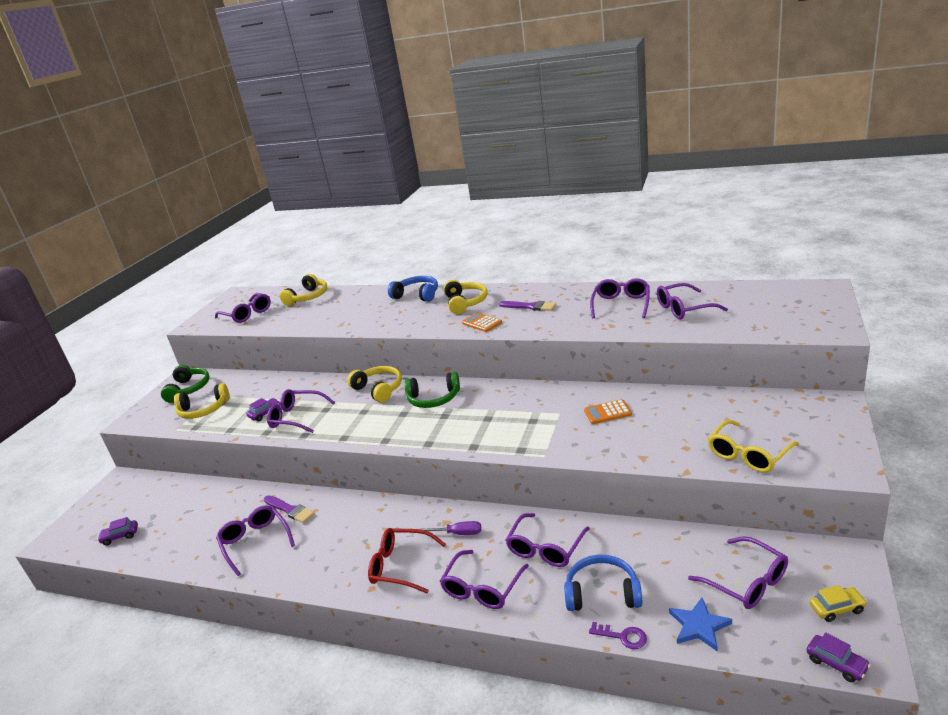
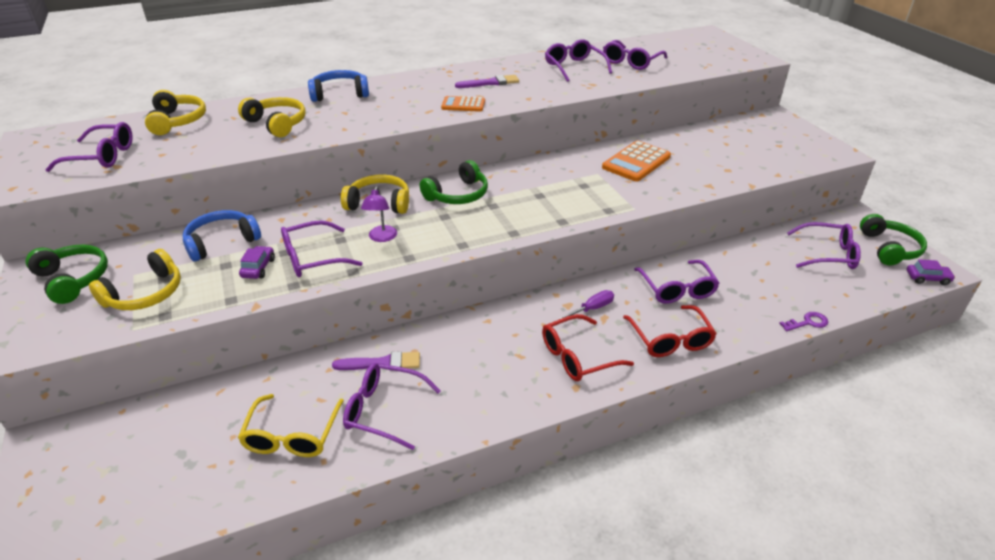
camera: 45 degrees left, 10 degrees up
purple car [97,517,138,546] -> none
purple glasses [440,550,529,609] -> red glasses [623,305,717,357]
yellow headphones [444,280,488,314] -> yellow headphones moved to [238,97,306,137]
blue headphones [564,555,642,611] -> blue headphones moved to [183,210,261,262]
orange calculator [584,399,632,424] -> orange calculator [602,141,671,182], size x1.63
blue star [669,597,732,651] -> none
yellow glasses [708,420,799,473] -> yellow glasses moved to [238,394,344,457]
yellow car [809,585,867,622] -> green headphones [860,214,927,265]
none -> purple lamp [361,186,397,242]

